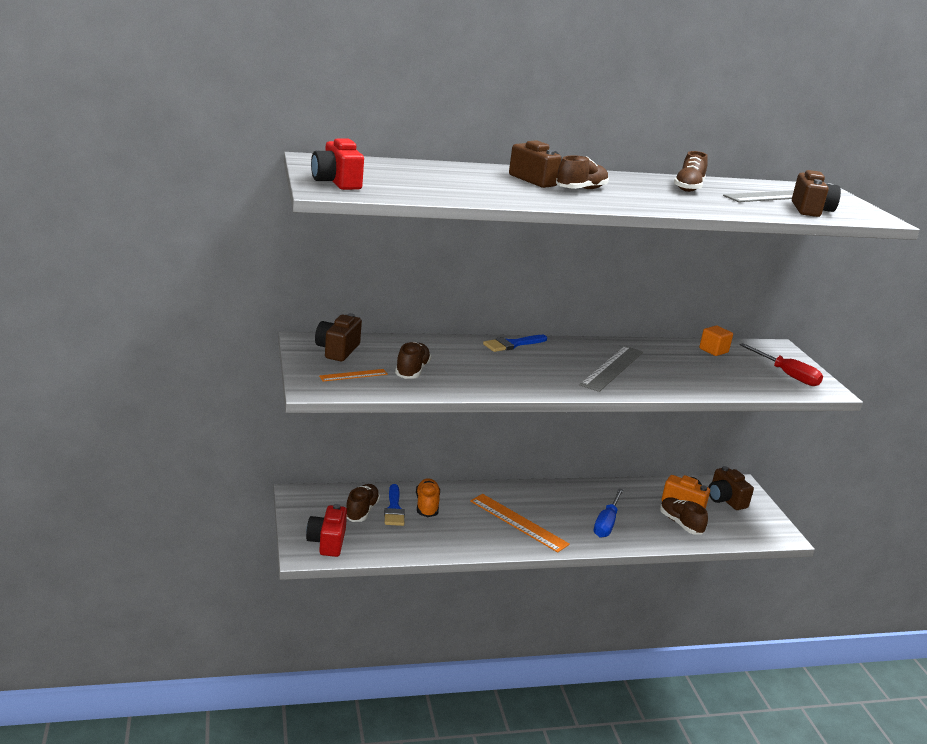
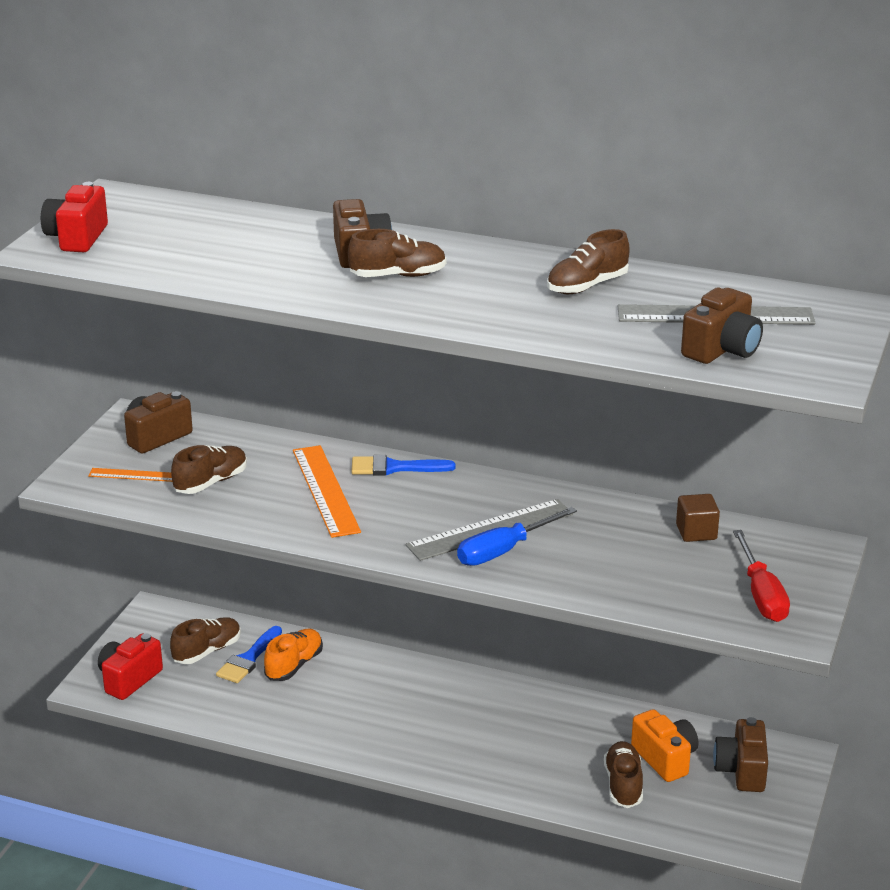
camera: 35 degrees right, 5 degrees up
orange ruler [470,494,570,553] -> orange ruler moved to [293,445,361,538]
blue screwdriver [594,488,624,538] -> blue screwdriver moved to [457,507,577,566]
orange cube [699,326,733,356] -> brown cube [676,494,720,542]

